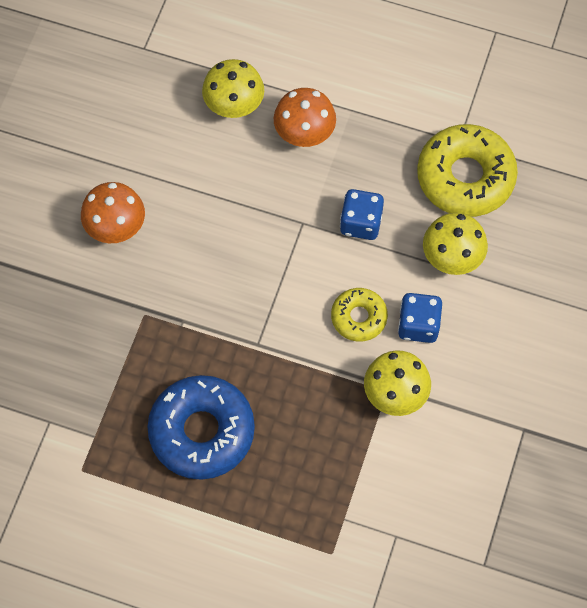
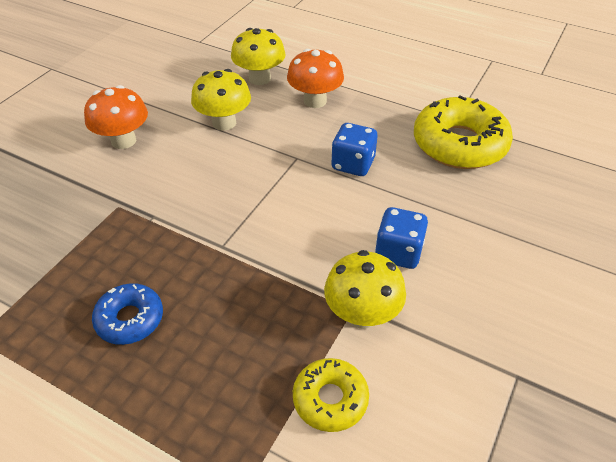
camera: 10 degrees right, 20 degrees down
blue donut [147,375,255,480] -> blue donut [92,283,163,345], size x0.55
yellow donut [331,288,388,342] -> yellow donut moved to [293,358,369,432]
yellow mushroom [423,213,488,275] -> yellow mushroom moved to [191,69,251,131]

